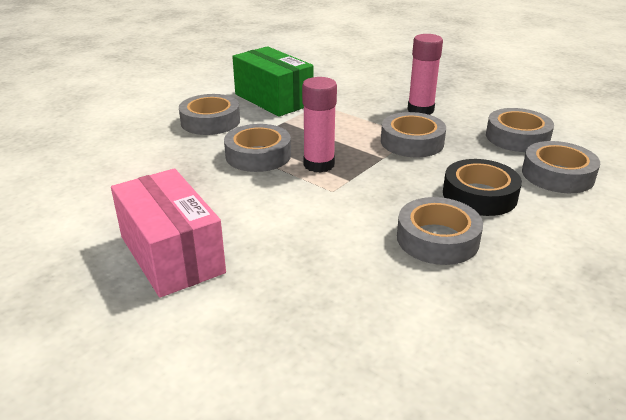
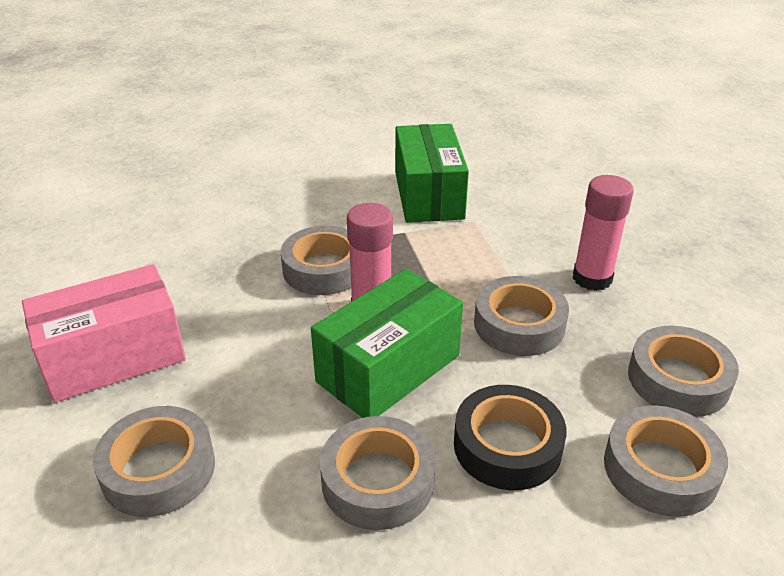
camera: 35 degrees right, 5 degrees up
pink box [111,168,226,298] -> pink box turned 60 degrees clockwise [22,264,186,402]
grey tape [179,94,240,135] -> grey tape moved to [93,406,215,517]
none -> green box [311,269,463,418]

